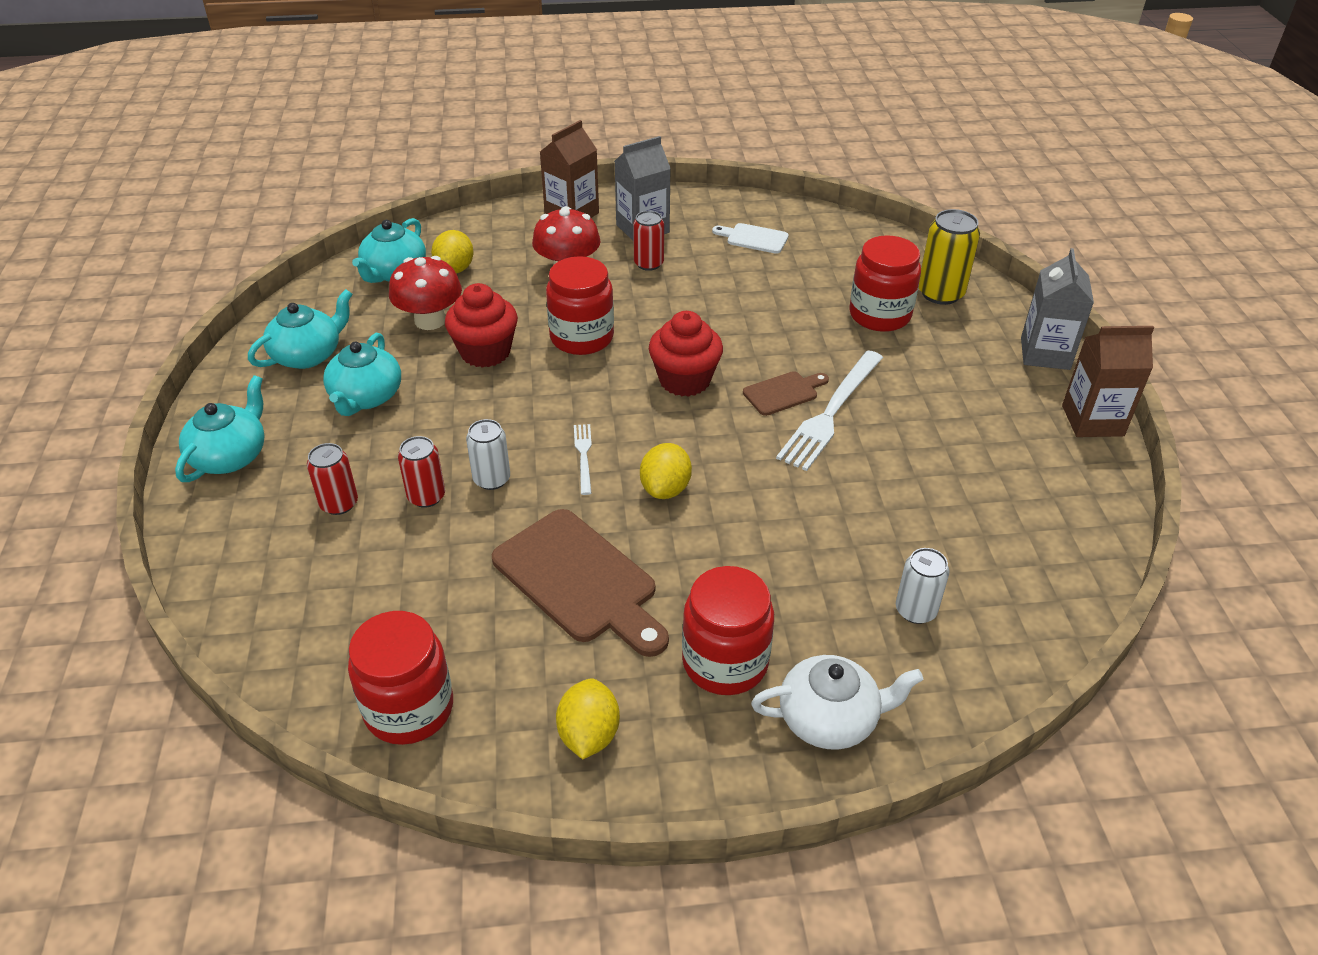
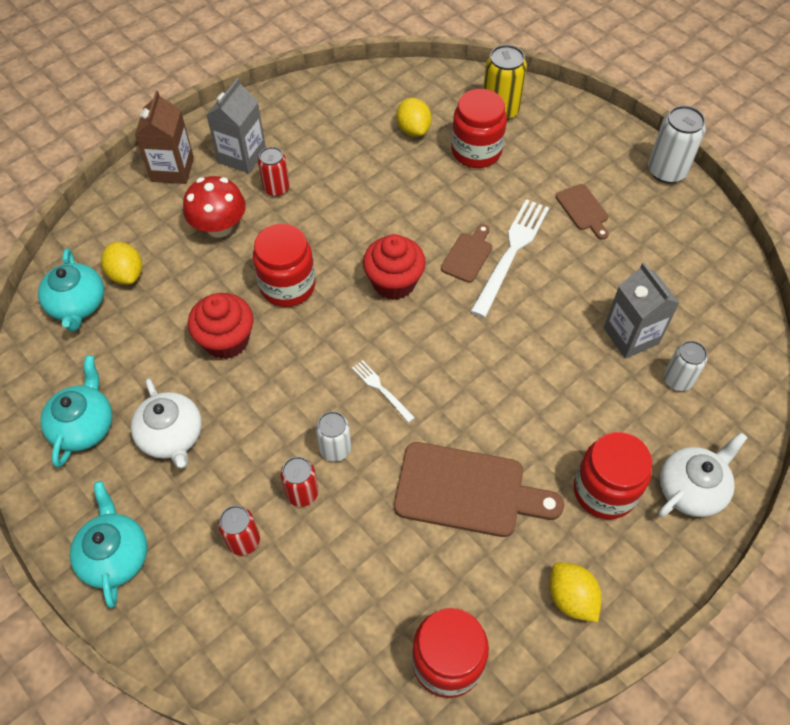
camera: 35 degrees left, 15 degrees up
turquoise teapot [323,333,401,416] -> white teapot [131,378,202,469]
red mushroom [389,256,462,330] -> none
yellow lemon [640,443,692,499] -> yellow lemon moved to [396,98,432,137]
white cutting board [712,223,789,254] -> none
white fork [776,350,883,471] -> white fork turned 150 degrees counterclockwise [470,199,549,318]
grey carton [1021,248,1094,370] -> grey carton moved to [603,262,679,359]
brown carton [1062,326,1154,437] -> white can [648,105,706,183]
none -> brown cutting board [556,184,609,240]

